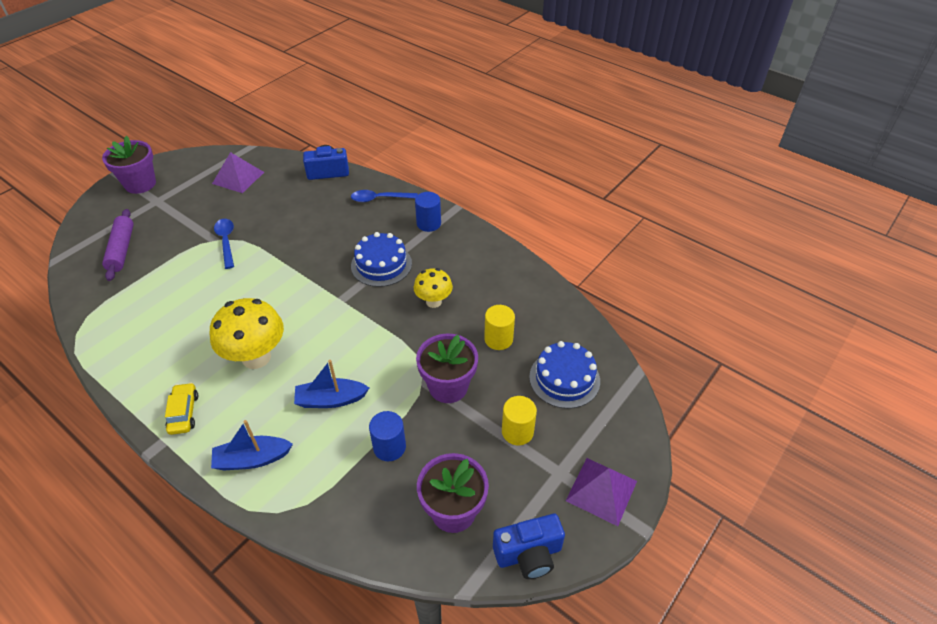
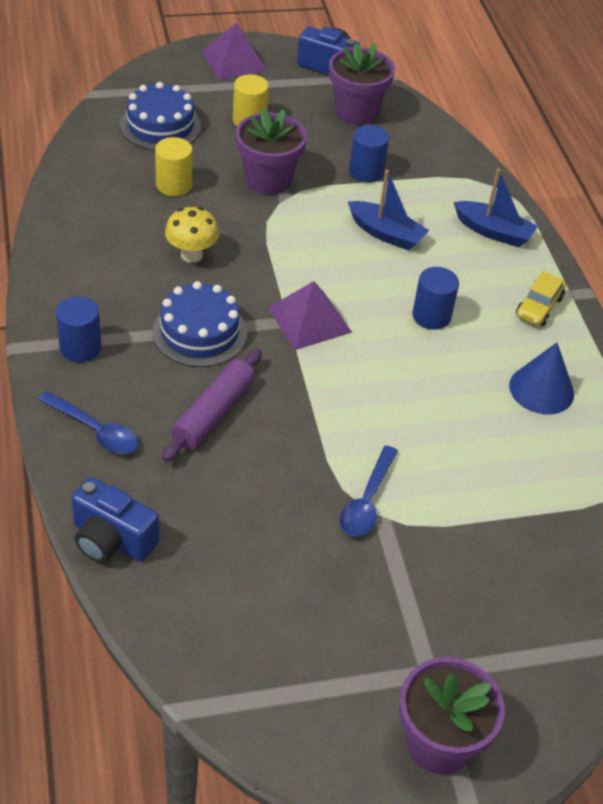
camera: 145 degrees left, 0 degrees up
purple rolling pin [102,209,134,281] -> purple rolling pin moved to [162,349,262,462]
yellow mushroom [210,298,284,369] -> blue cylinder [412,267,459,330]
purple pyramid [212,152,264,193] -> purple pyramid moved to [268,281,352,350]
none -> blue cone [509,342,574,414]

